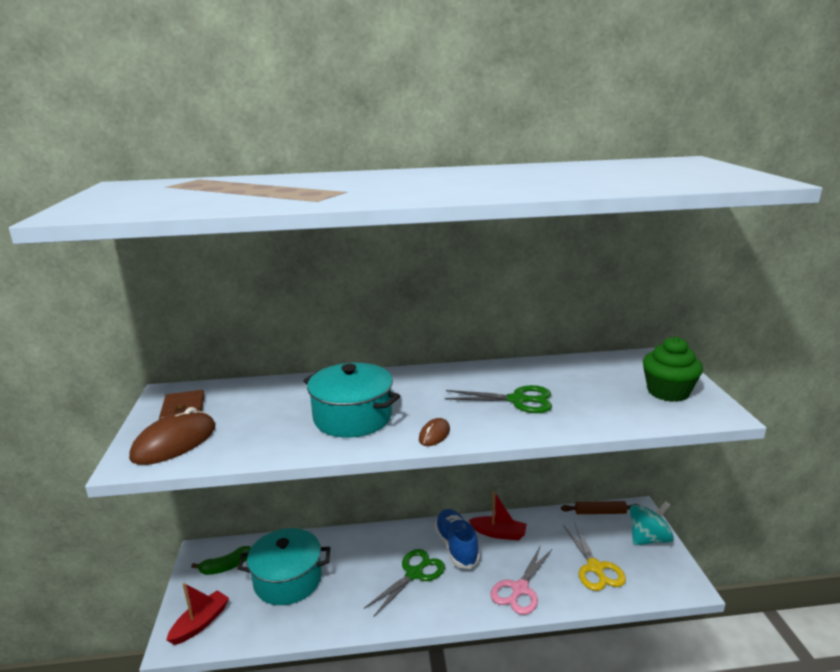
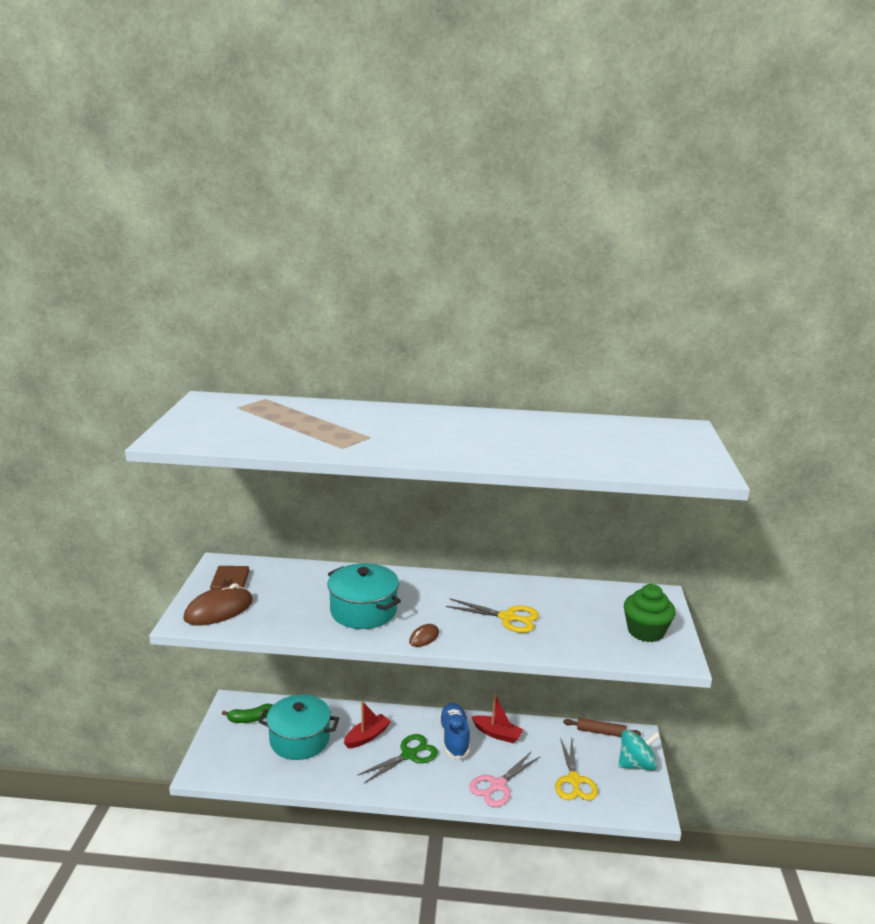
camera: 10 degrees right, 0 degrees up
red boat [166,583,229,645] -> red boat moved to [344,701,391,749]
green scissors [445,385,552,413] -> yellow scissors [446,599,539,633]

